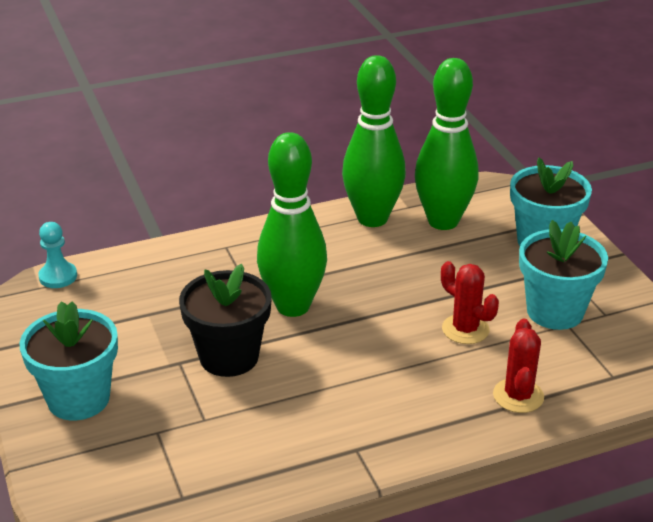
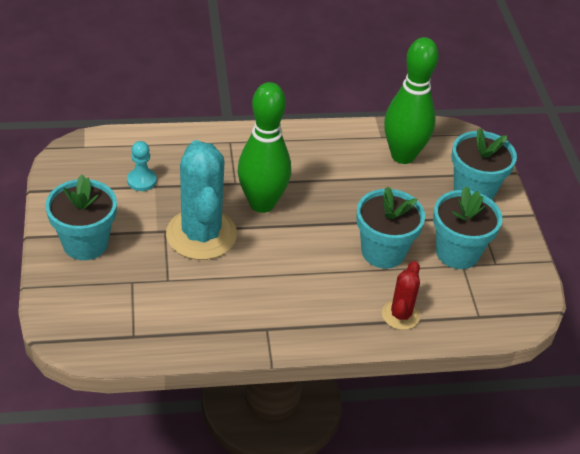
camera: 10 degrees right, 10 degrees up
turquoise pawn [38,222,77,288] -> turquoise pawn moved to [127,141,157,191]
black flower pot [179,264,272,377] -> turquoise cactus [166,140,237,260]
green bowling pin [342,55,406,227] -> none
red cactus [441,261,499,344] -> turquoise flower pot [356,186,425,269]

